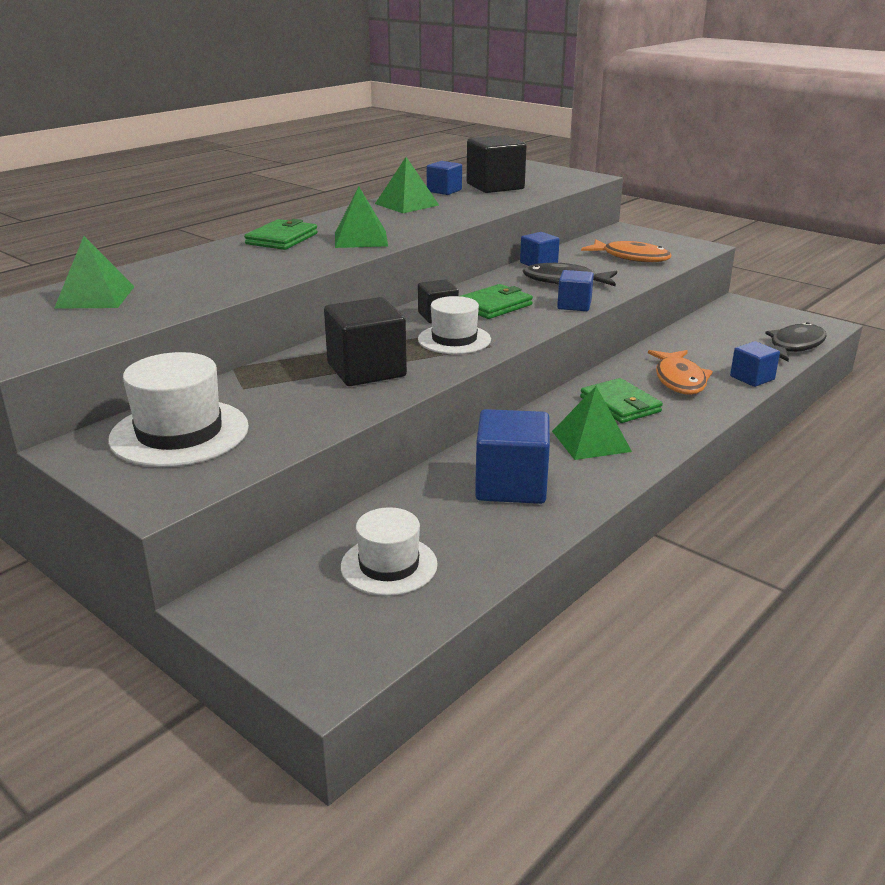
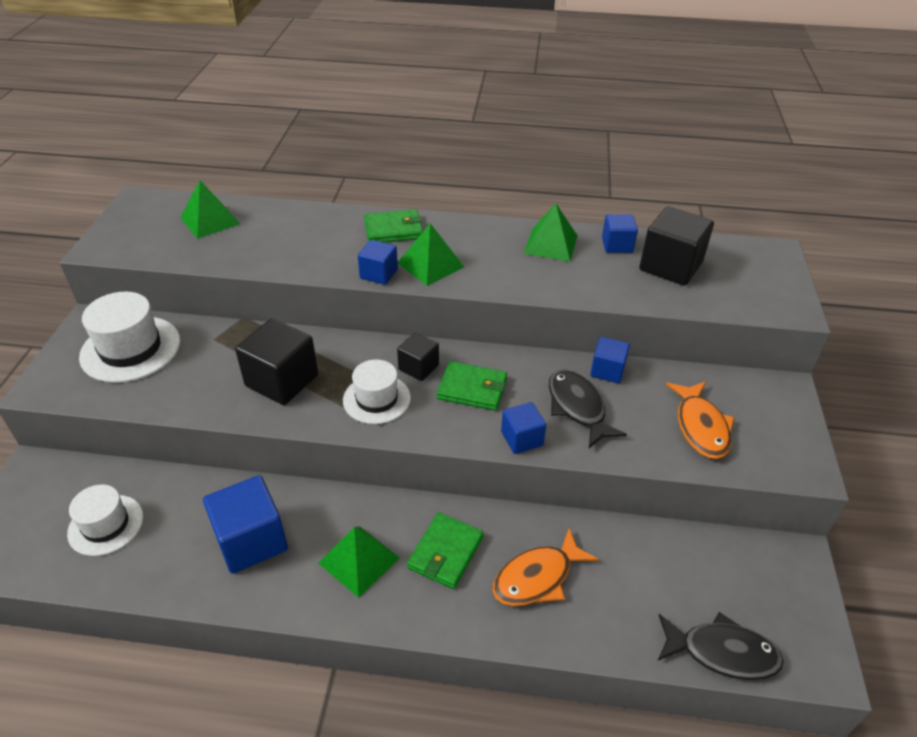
camera: 55 degrees right, 15 degrees up
blue cube [730,341,780,387] -> blue cube moved to [358,240,398,285]

